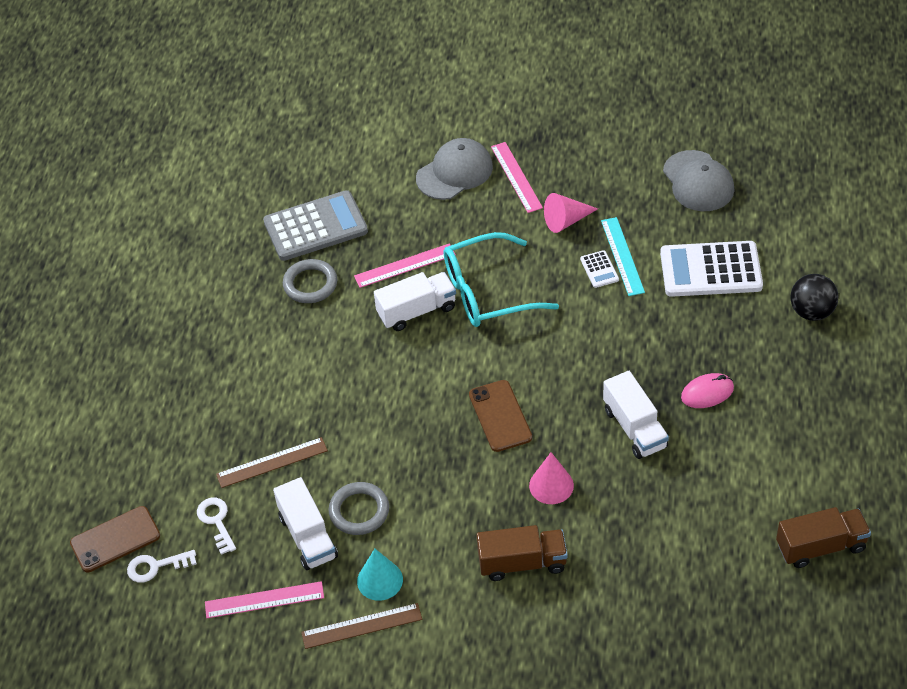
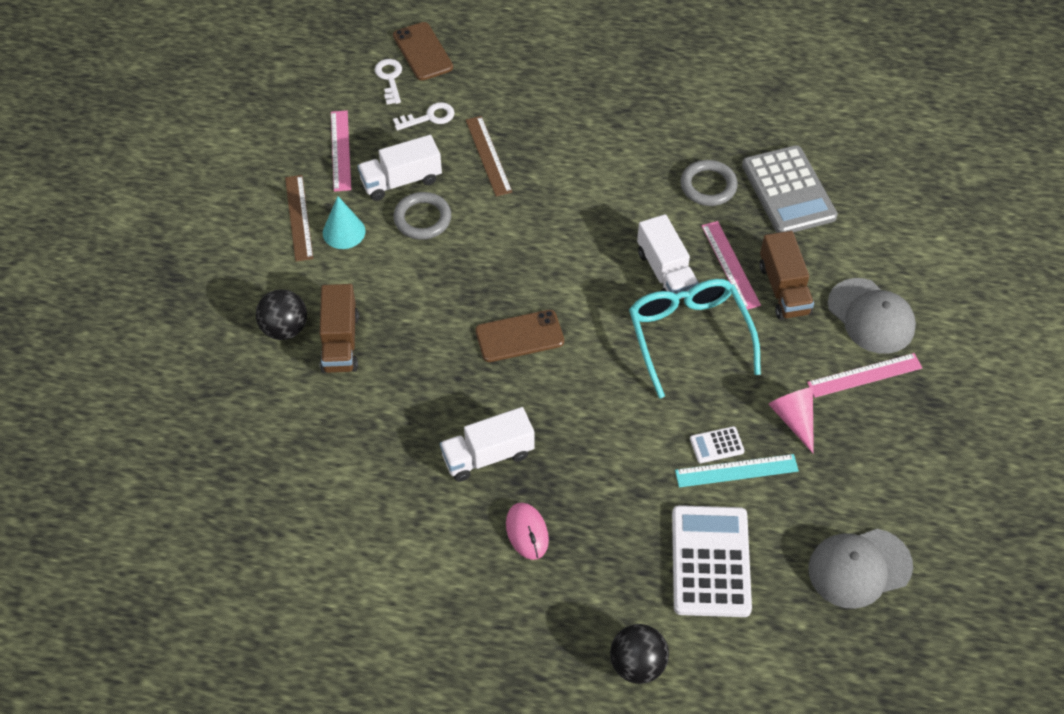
camera: 90 degrees right, 5 degrees up
pink cone [529,452,574,504] -> none
brown truck [776,507,871,568] -> brown truck moved to [759,231,814,320]
none -> black ball [256,289,307,340]

